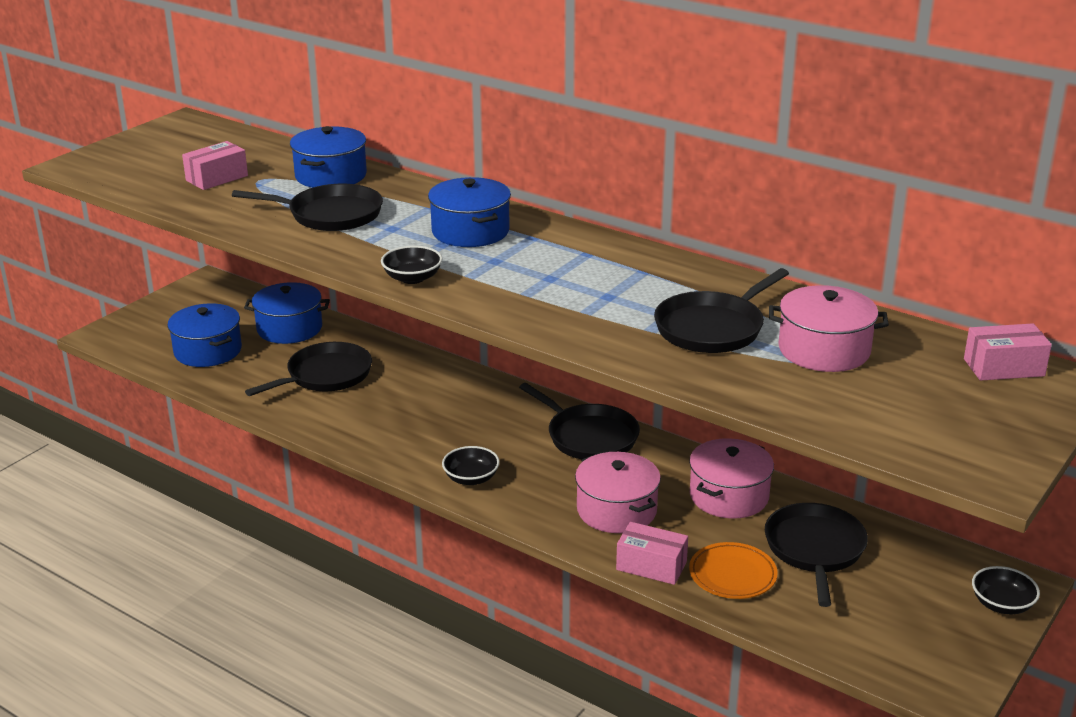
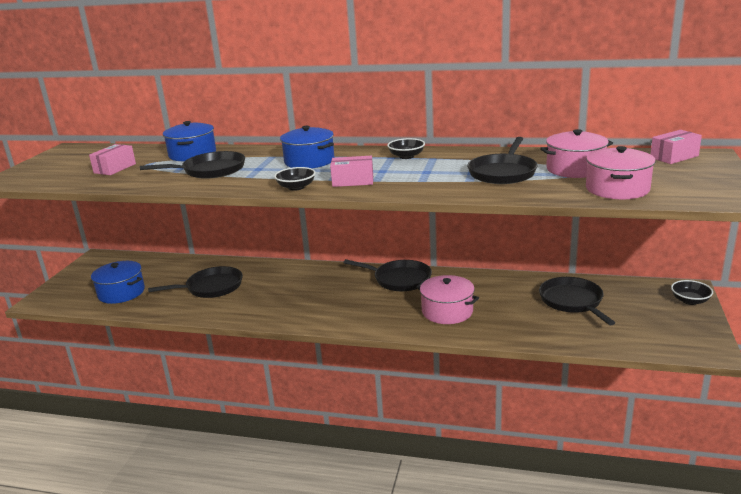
camera: 20 degrees left, 5 degrees down
blue pot [244,282,330,344] -> none
black pan [245,342,372,396] -> black pan turned 45 degrees clockwise [148,266,243,298]
black bowl [442,446,500,485] -> black bowl moved to [387,138,425,159]
pink box [616,522,688,585] -> pink box moved to [330,156,373,187]
pink pot [689,438,774,519] -> pink pot moved to [586,146,655,199]
orange plate [689,542,778,599] -> none

